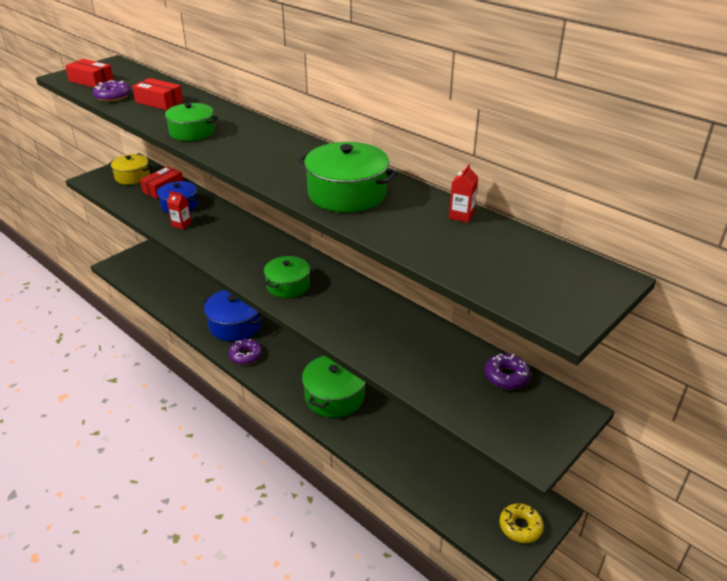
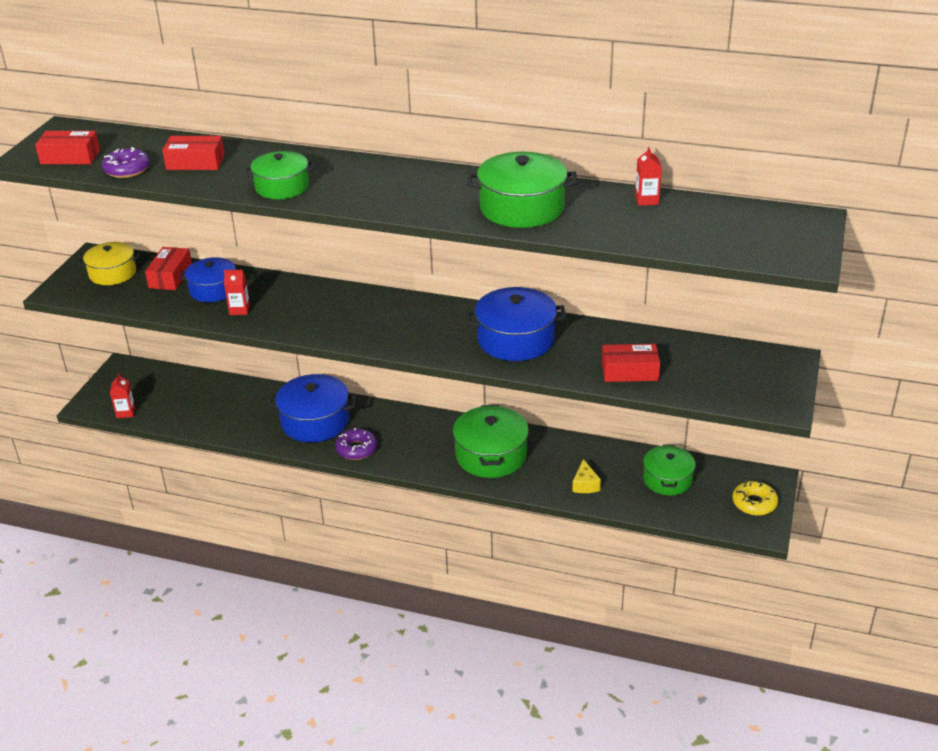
camera: 25 degrees left, 0 degrees up
green pot [264,256,310,298] -> green pot moved to [643,445,696,495]
purple donut [484,353,531,389] -> none
none -> red carton [110,373,135,418]
none -> blue pot [466,287,567,361]
none -> yellow cheese [572,459,601,493]
none -> red box [602,344,660,382]

